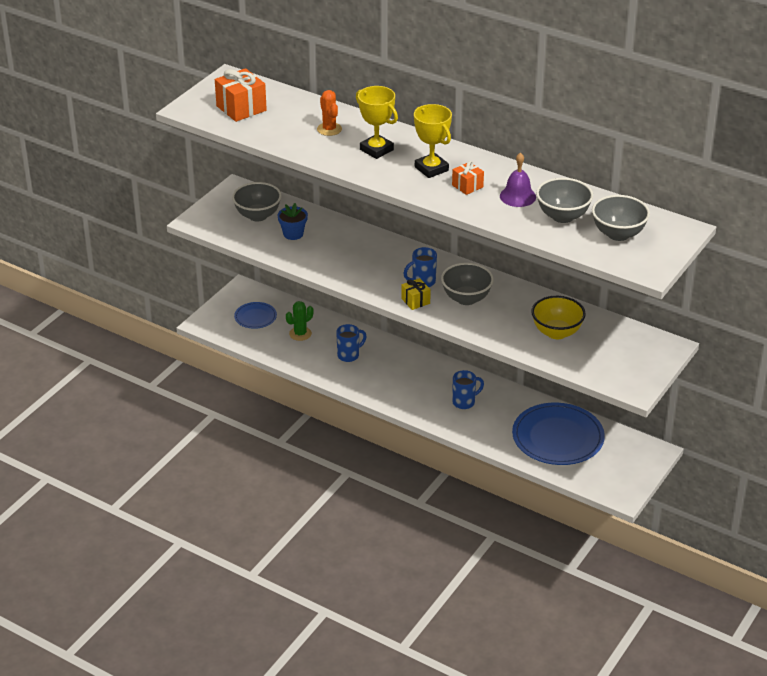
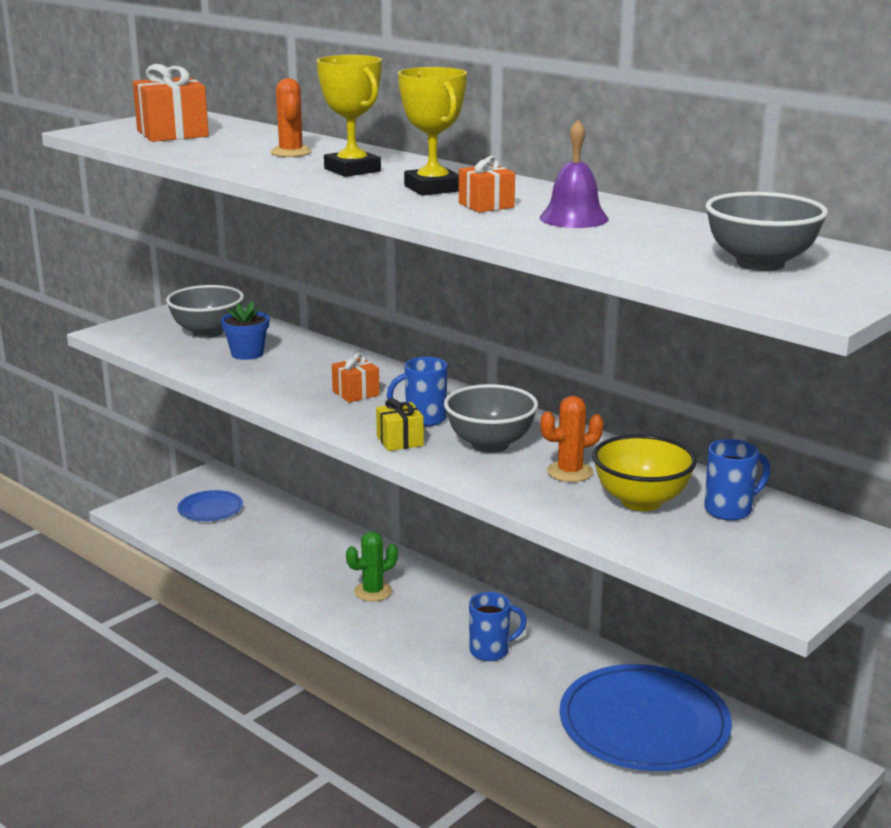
camera: 10 degrees right, 15 degrees down
green cactus [286,301,313,341] -> green cactus moved to [346,531,398,602]
blue mug [336,324,367,362] -> blue mug moved to [704,439,770,521]
grey bowl [536,178,593,223] -> none
none -> orange gift [332,353,380,403]
none -> orange cactus [540,396,604,482]

